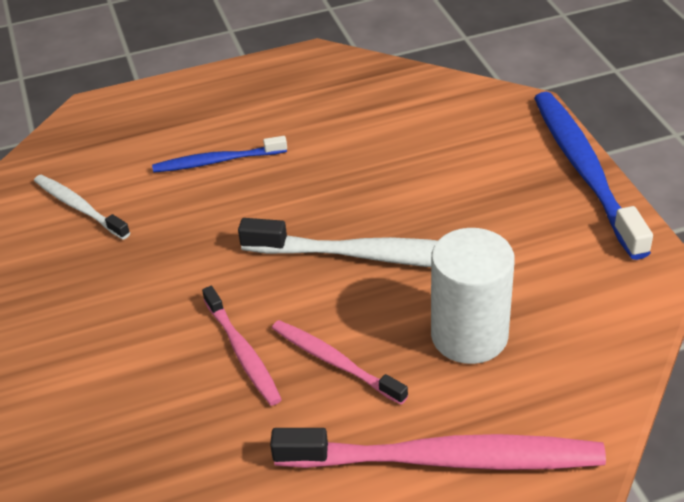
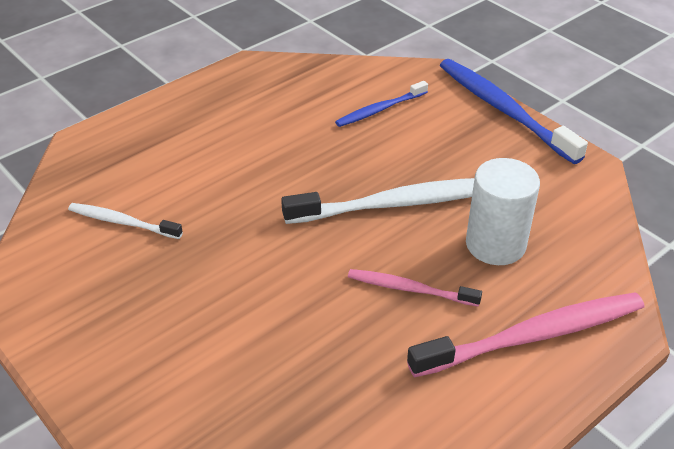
camera: 25 degrees left, 0 degrees up
blue toothbrush [152,136,287,173] -> blue toothbrush moved to [335,81,428,127]
pink toothbrush [202,286,282,406] -> none

